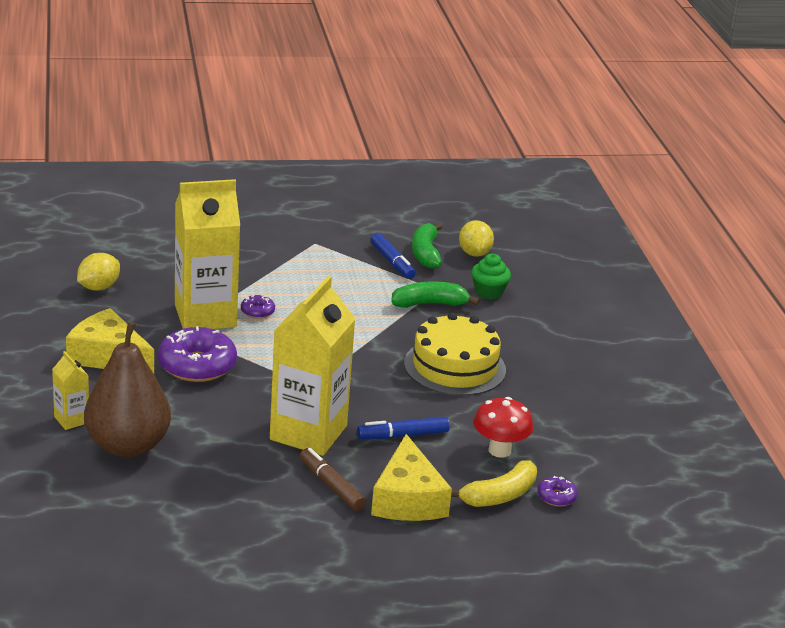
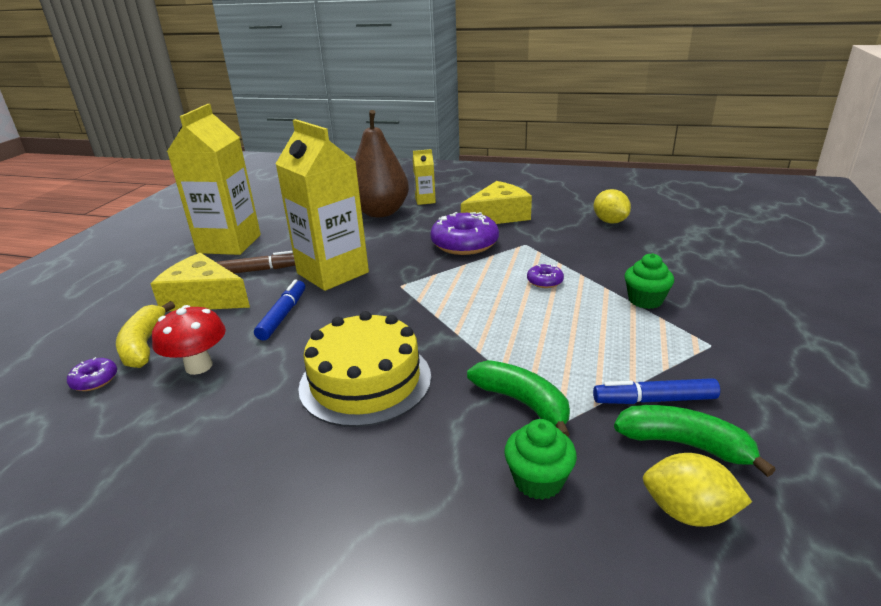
camera: 120 degrees right, 0 degrees up
yellow carton [175,179,240,329] -> yellow carton moved to [167,104,261,255]
green banana [391,282,480,308] -> green banana turned 60 degrees counterclockwise [467,360,570,437]
none -> green cupcake [624,253,674,309]

